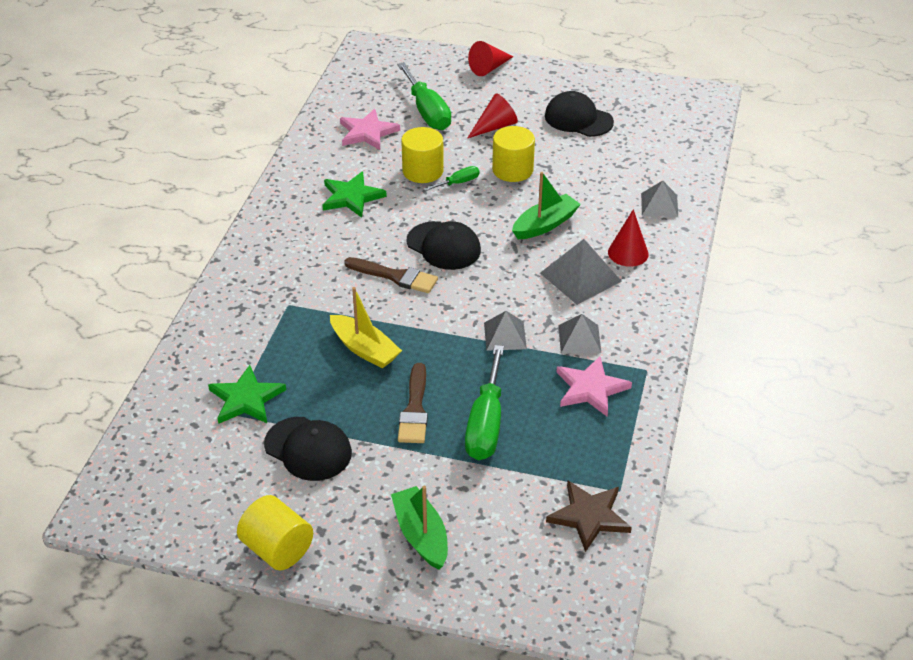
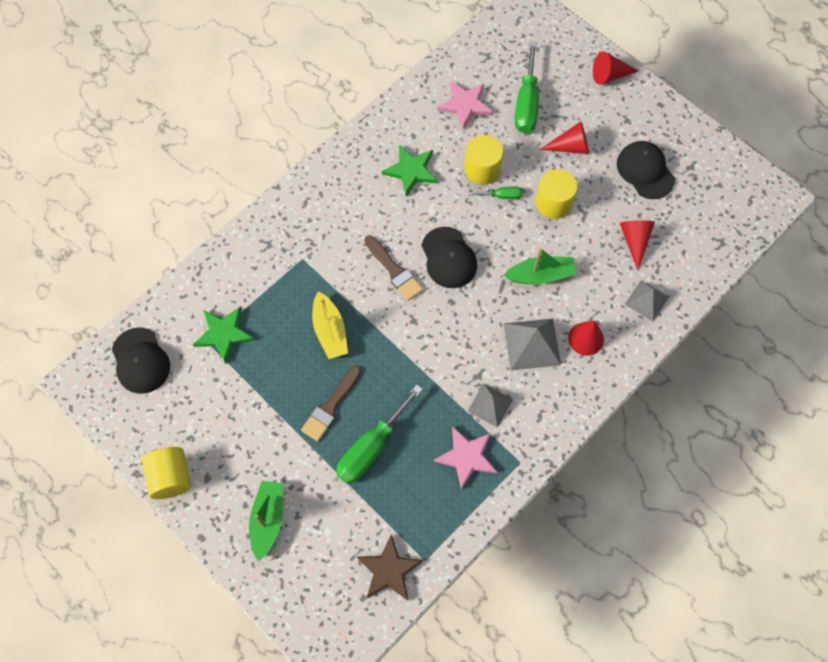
camera: 30 degrees right, 25 degrees up
black cap [264,417,352,481] -> black cap moved to [112,328,170,394]
grey pyramid [484,311,527,351] -> none
none -> red cone [620,220,655,270]

